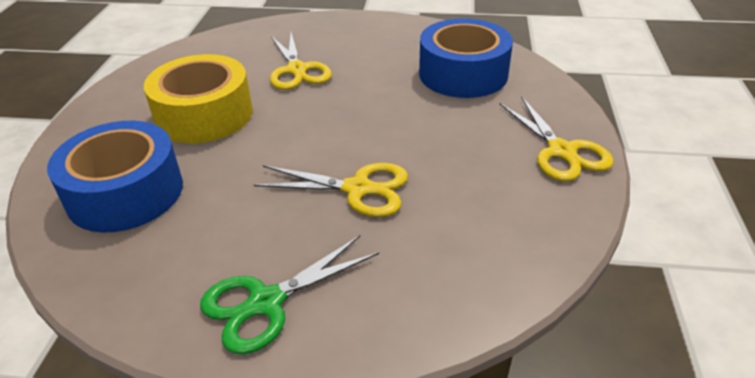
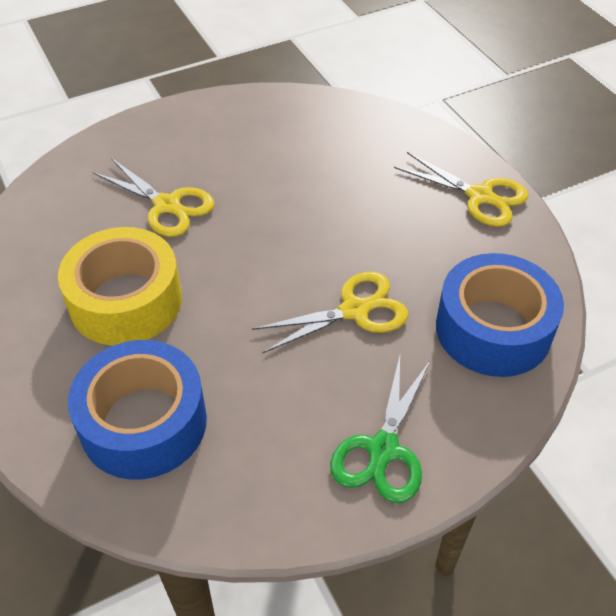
camera: 35 degrees left, 10 degrees up
blue tape [419,18,513,98] -> blue tape moved to [436,253,564,377]

